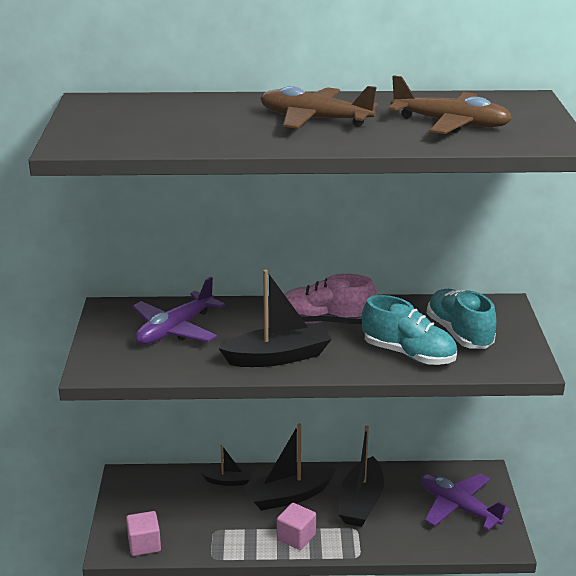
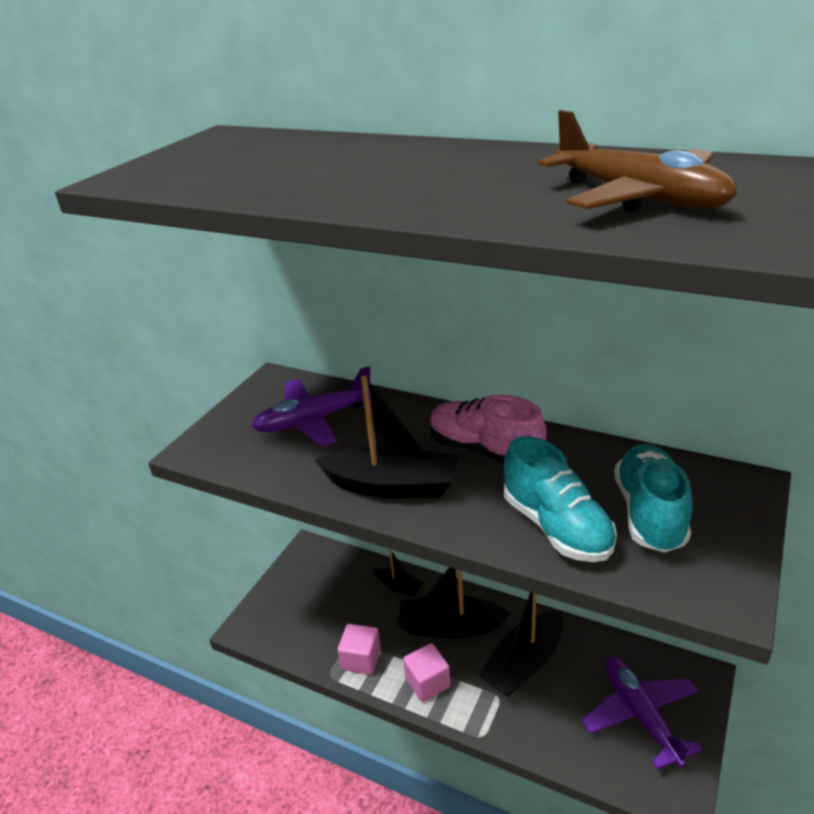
camera: 30 degrees right, 5 degrees up
pink cube [126,511,161,556] -> pink cube moved to [338,624,381,675]
brown plane [260,86,378,129] -> none

